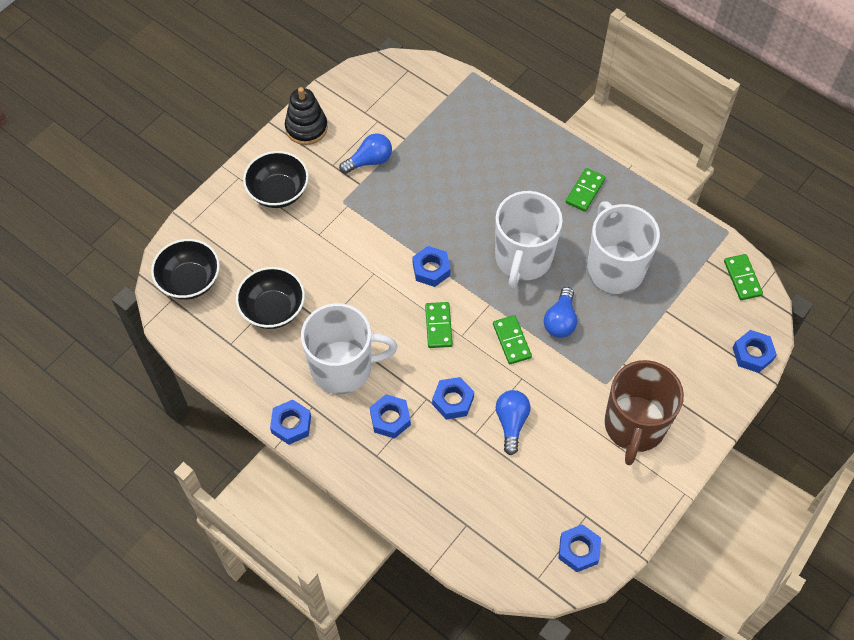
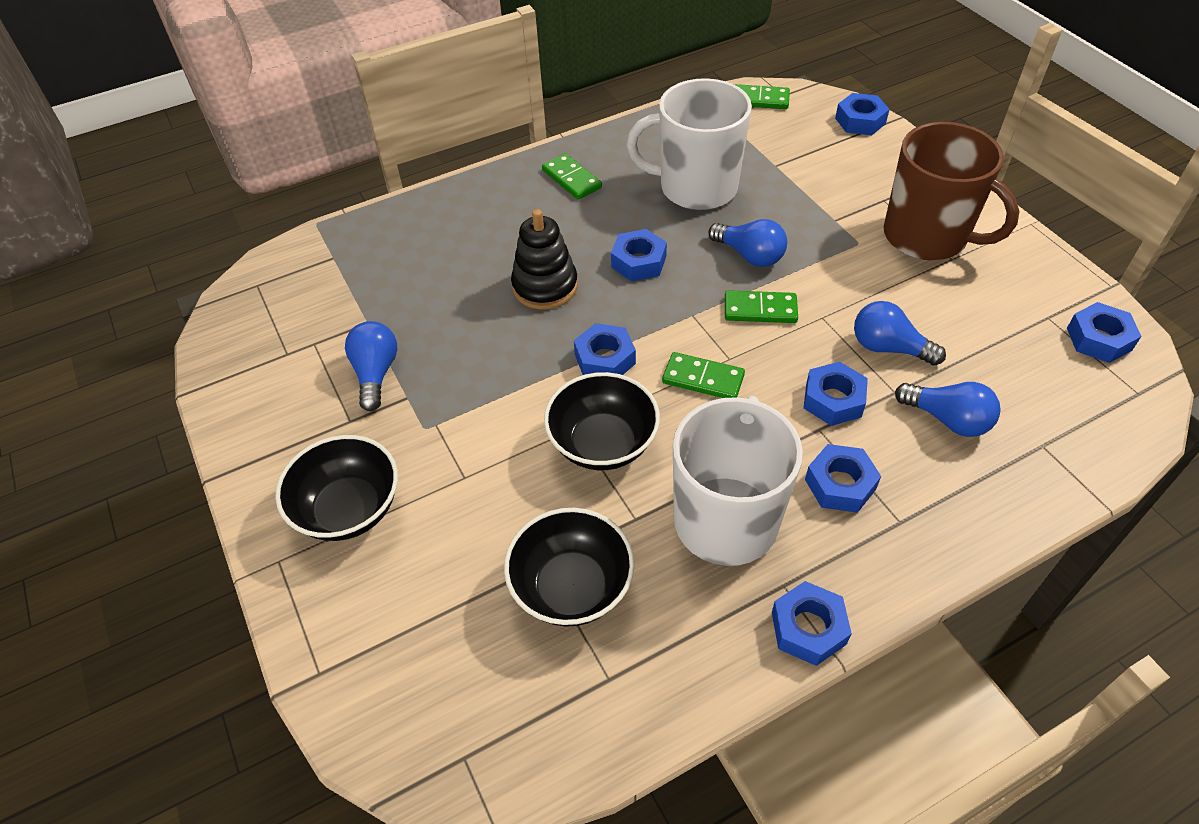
camera: 65 degrees left, 10 degrees down
black bowl [151,239,220,300] -> black bowl moved to [544,372,660,470]
black stacking toy [285,87,328,145] -> black stacking toy moved to [511,209,578,310]
white mug [495,191,563,288] -> blue nut [611,229,667,281]
none -> blue light bulb [895,382,1001,437]

